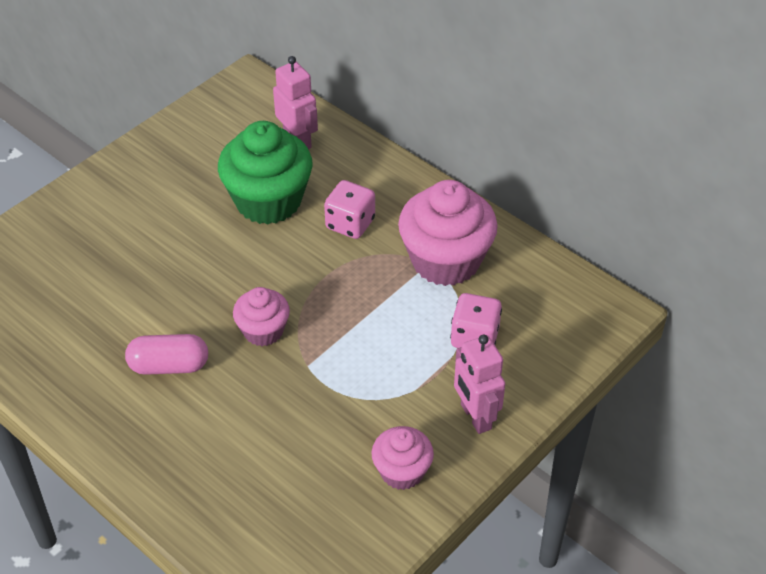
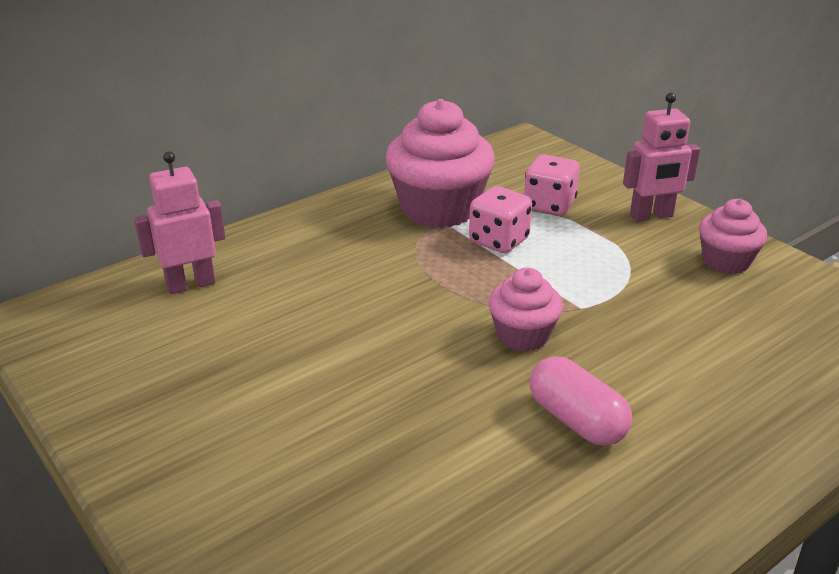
camera: 80 degrees left, 15 degrees down
pink capsule [125,334,208,375] -> pink capsule turned 45 degrees counterclockwise [530,356,632,446]
green cupcake [218,121,313,224] -> none
pink dice [324,180,375,239] -> pink dice moved to [469,186,532,253]

